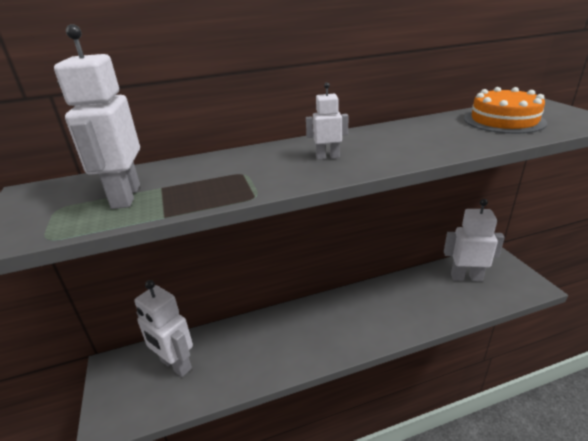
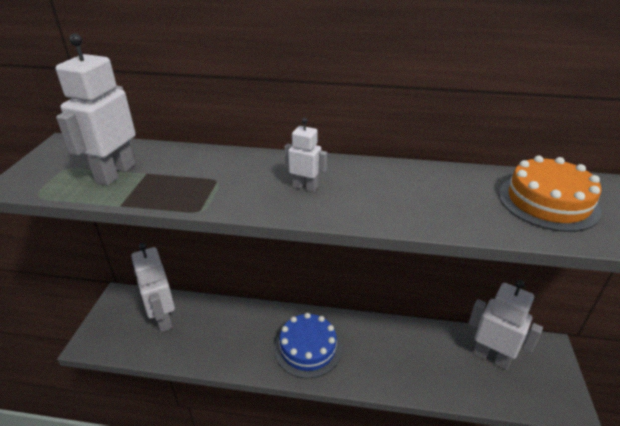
camera: 25 degrees right, 5 degrees up
none -> blue cake [274,313,342,378]

